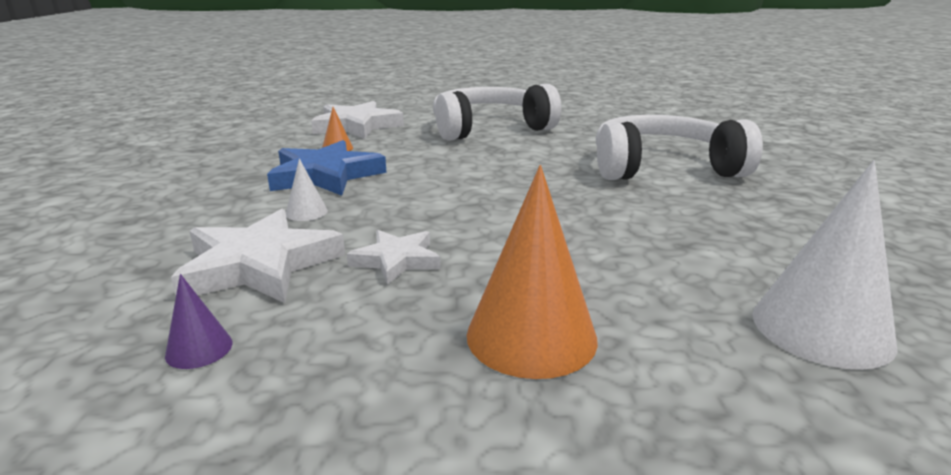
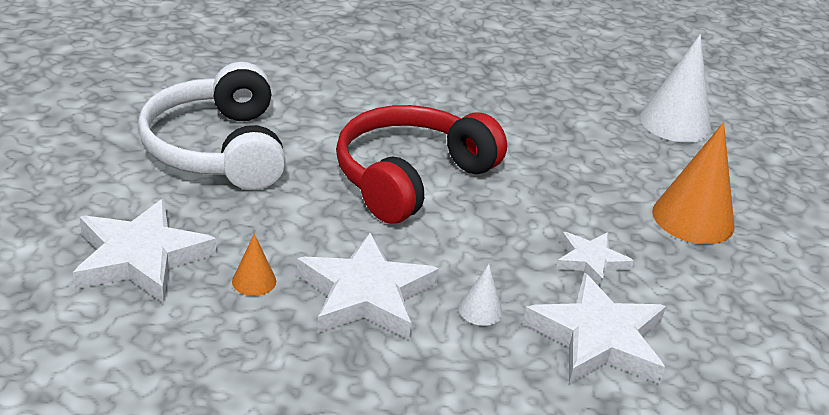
camera: 85 degrees left, 10 degrees up
purple cone [165,274,233,369] -> none
blue star [267,140,387,196] -> white star [297,233,439,340]
white headphones [596,115,763,180] -> none
none -> red headphones [336,105,507,224]

